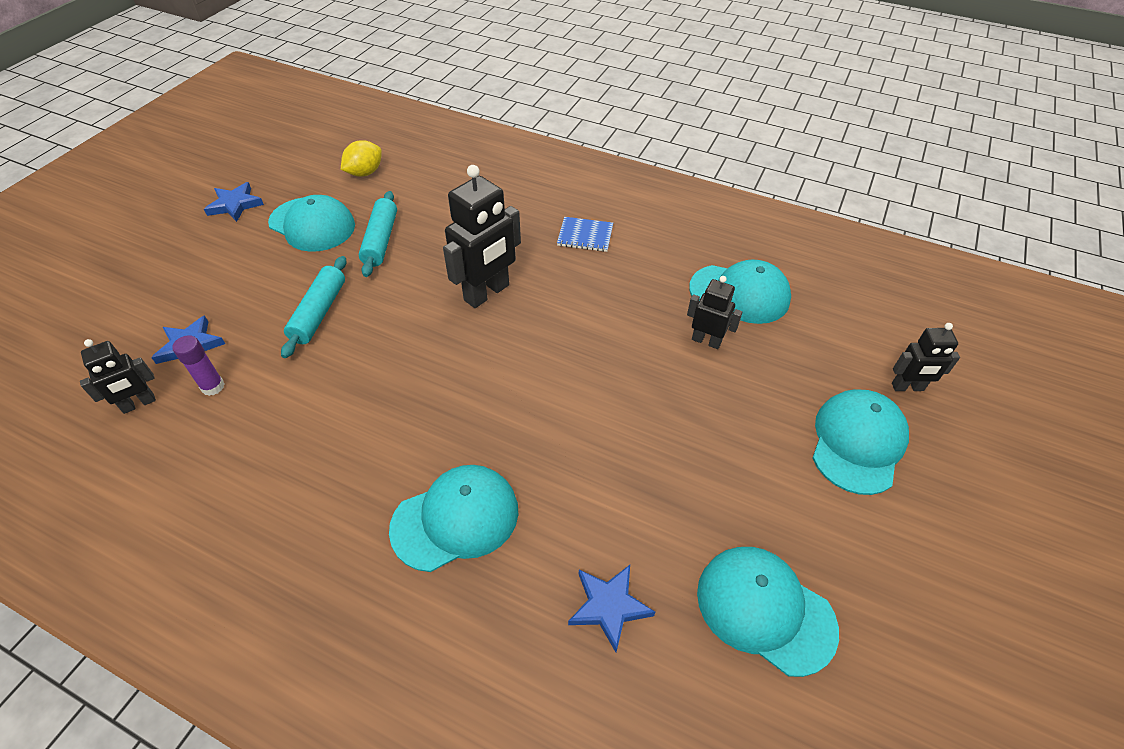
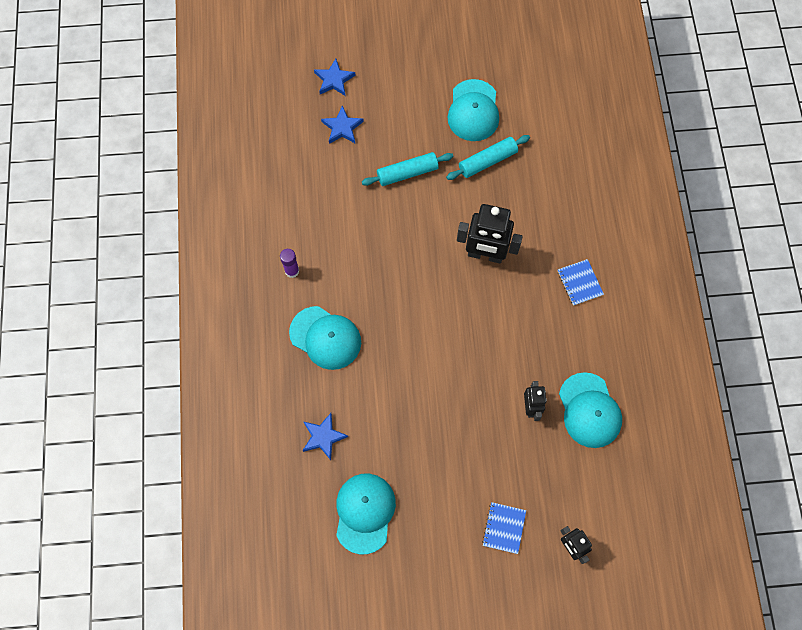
camera: 60 degrees right, 20 degrees up
black robot [80,339,156,414] -> none
purple glue stick [172,335,225,396] -> purple glue stick moved to [280,249,299,278]
blue star [204,182,264,222] -> blue star moved to [314,59,356,96]
yellow lemon [341,140,382,177] -> none
turquoise cap [812,389,909,495] -> blue notebook [482,502,526,554]

